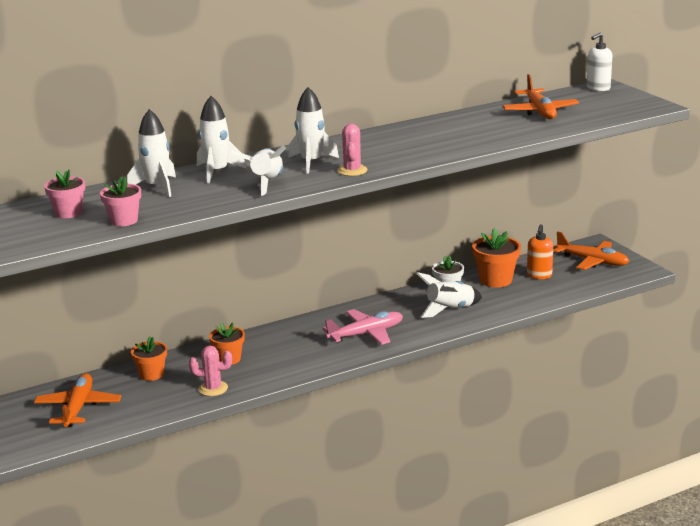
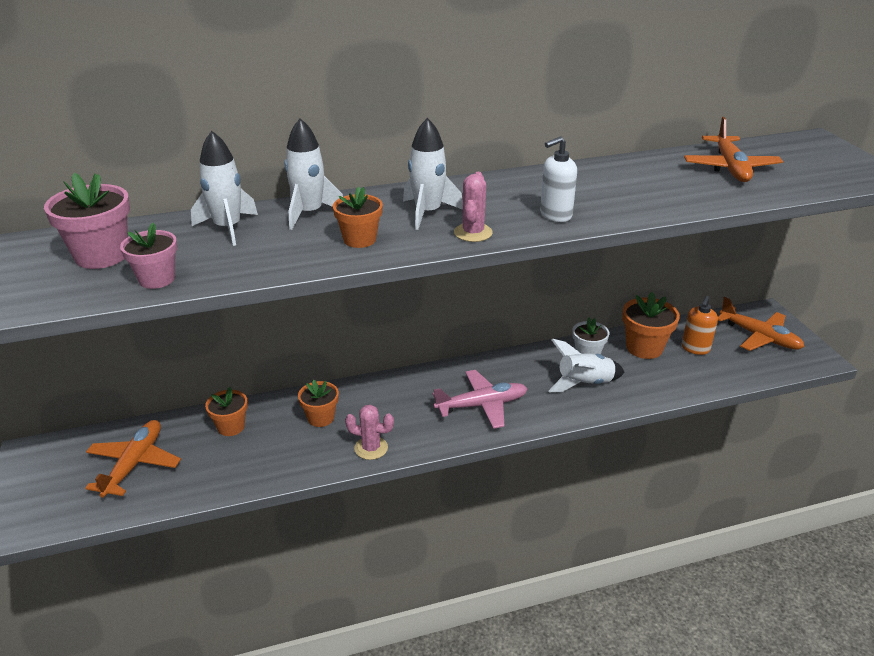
camera: 10 degrees right, 10 degrees up
pink flower pot [44,170,85,218] -> pink flower pot [44,173,130,269], size x1.52
pink cactus [189,346,232,396] -> pink cactus moved to [345,405,394,460]
white rocket [230,145,286,196] -> orange flower pot [333,187,383,248]
white soap dispenser [587,32,612,91] -> white soap dispenser moved to [540,136,577,222]

